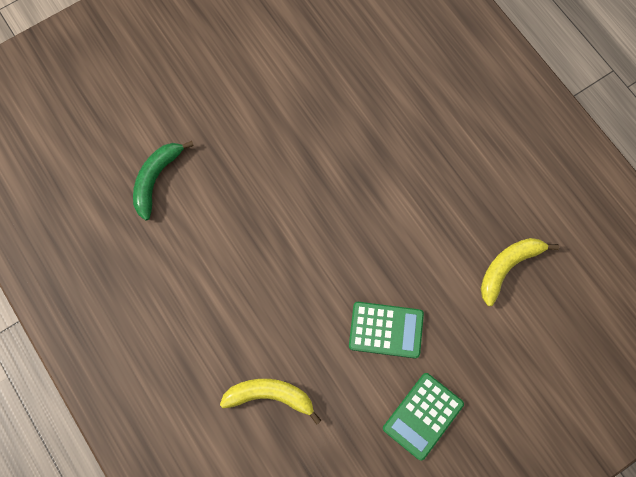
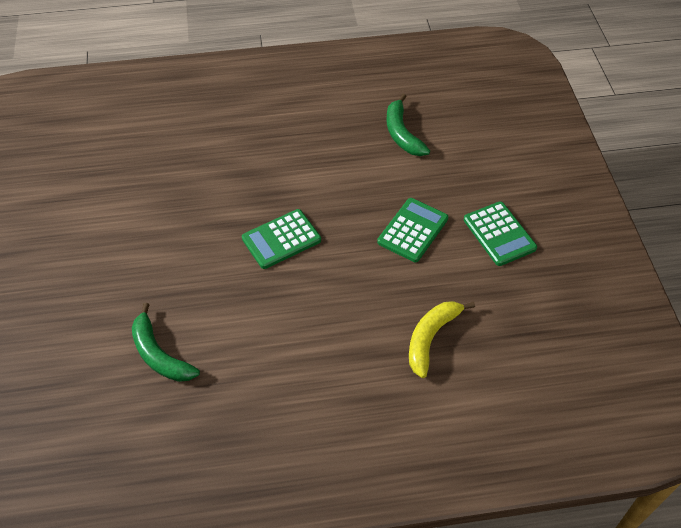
camera: 65 degrees left, 20 degrees down
yellow banana [481,238,559,306] -> green banana [387,94,430,156]
none -> green calculator [242,209,321,269]

